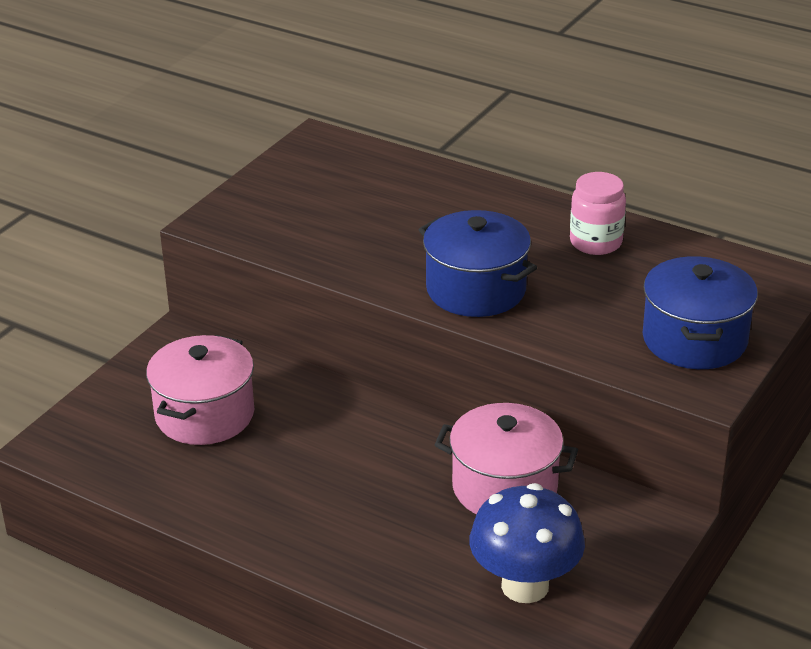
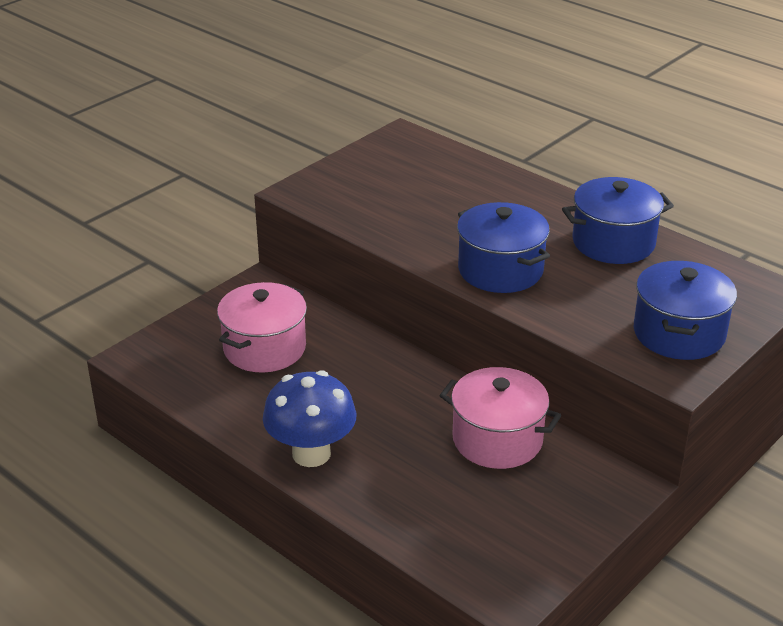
camera: 10 degrees right, 0 degrees up
blue mushroom [469,483,585,603] -> blue mushroom moved to [263,370,356,467]
pink jar [570,172,626,255] -> blue pot [562,177,674,264]

